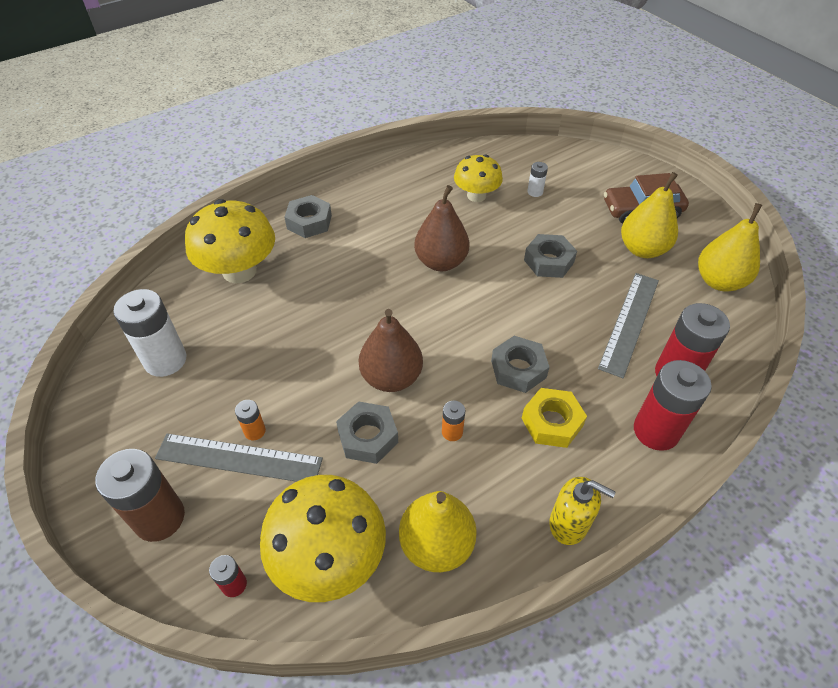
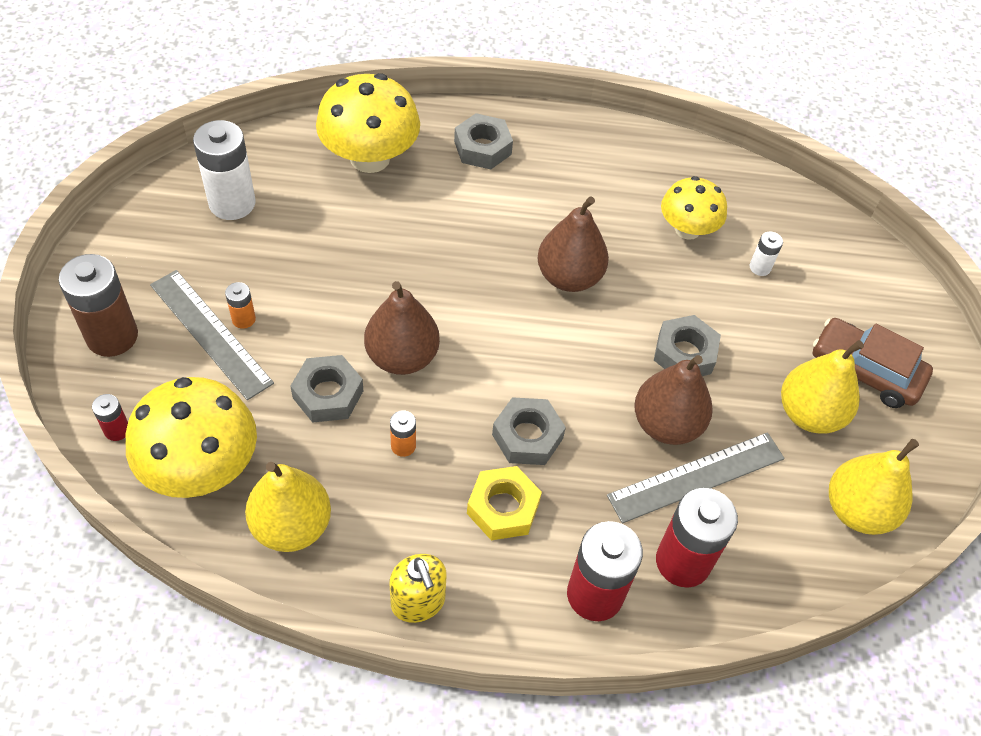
camera: 35 degrees right, 5 degrees up
none -> brown pear [634,355,713,445]

